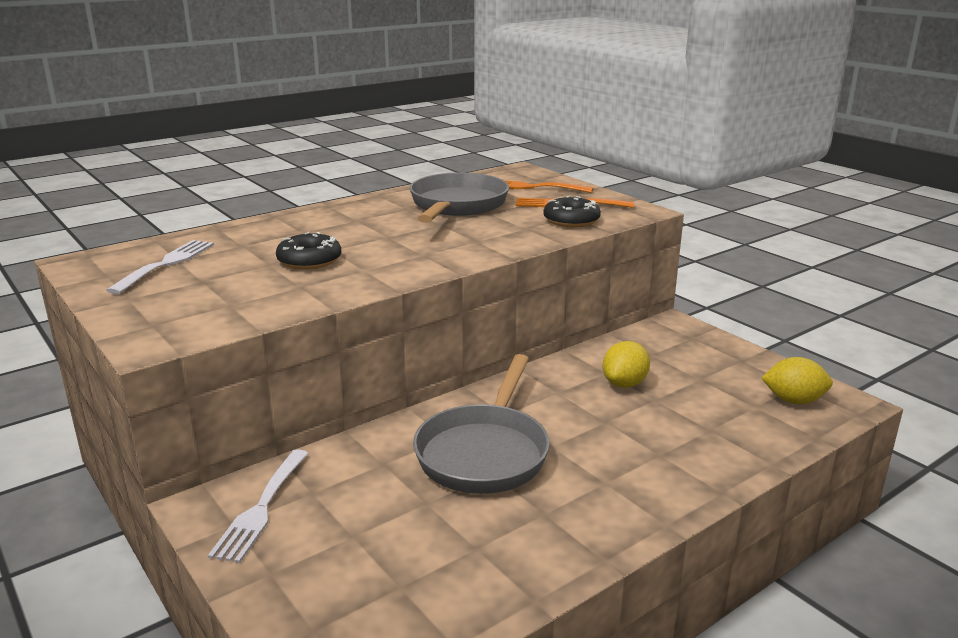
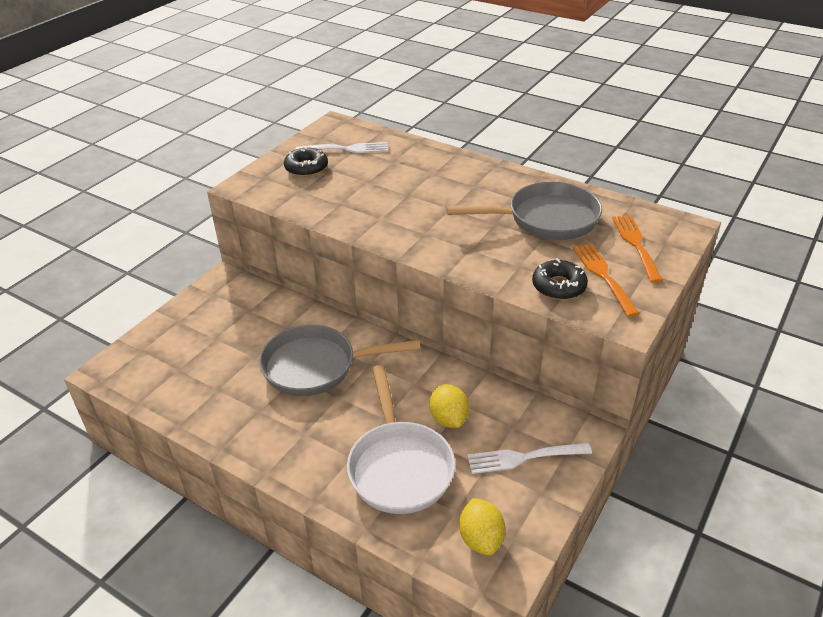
camera: 70 degrees right, 15 degrees up
white fork [208,449,309,563] -> white fork moved to [467,443,592,474]
black donut [276,232,341,270] -> black donut moved to [284,146,328,177]
yellow lemon [603,341,650,388] -> yellow lemon turned 60 degrees clockwise [429,384,469,428]
none -> white pan [347,365,455,514]

